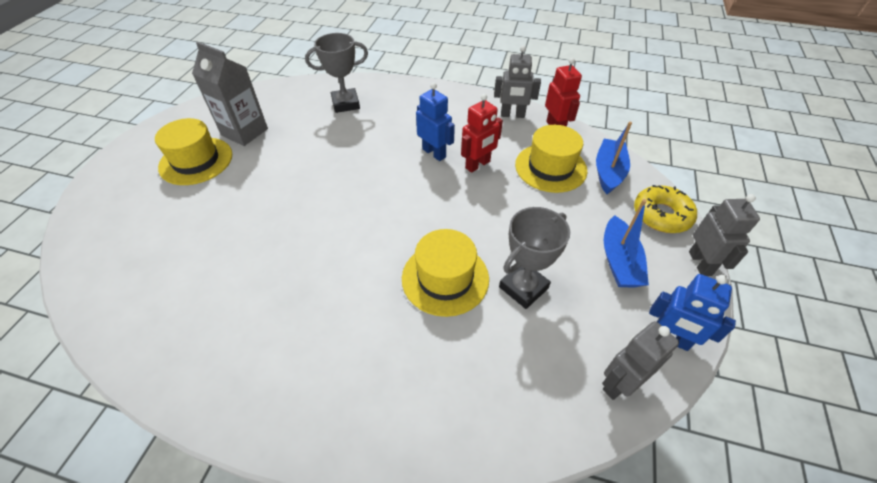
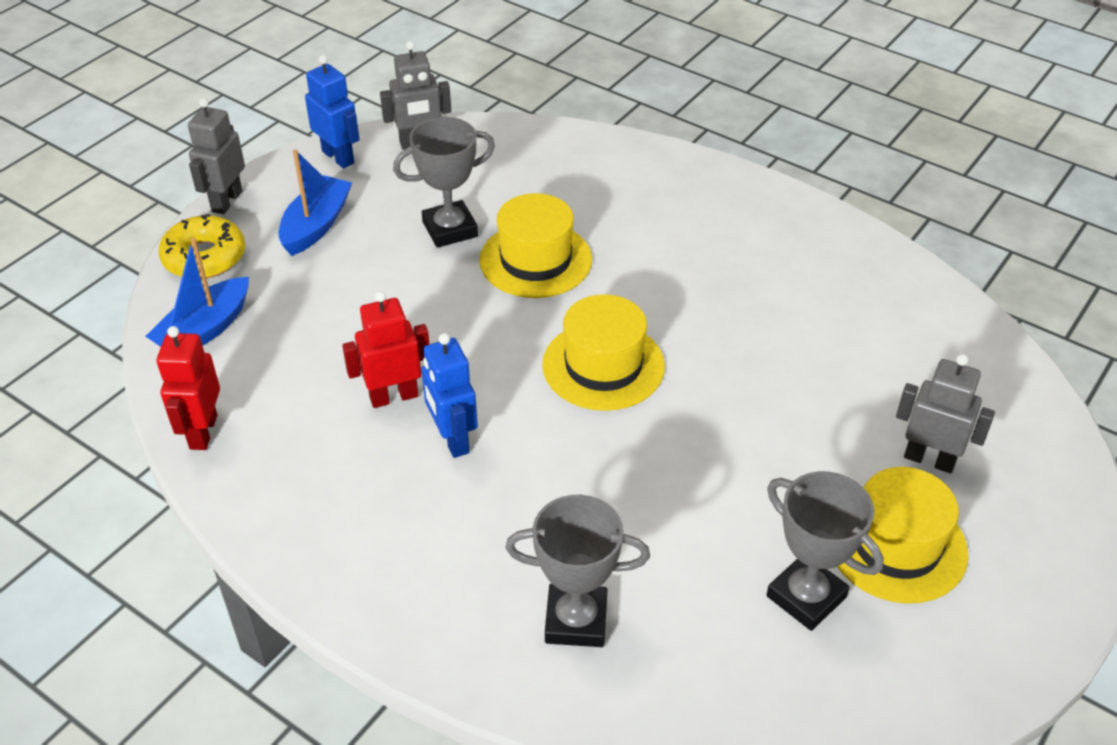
camera: 160 degrees left, 5 degrees down
grey carton [192,42,268,146] -> grey trophy [767,471,884,631]
grey robot [494,45,541,118] -> grey robot moved to [896,354,995,473]
yellow hat [515,125,587,193] -> yellow hat moved to [542,294,665,411]

